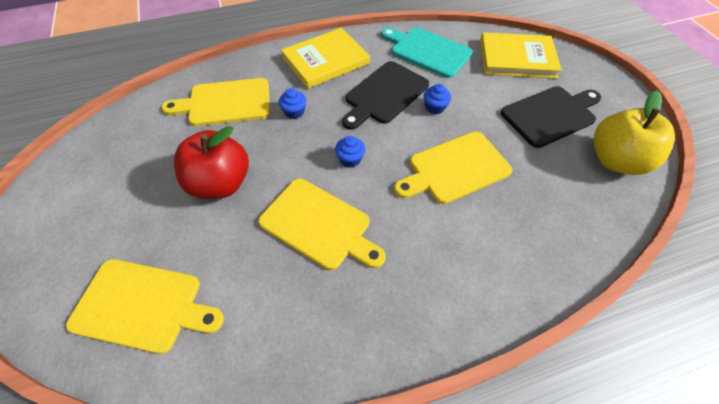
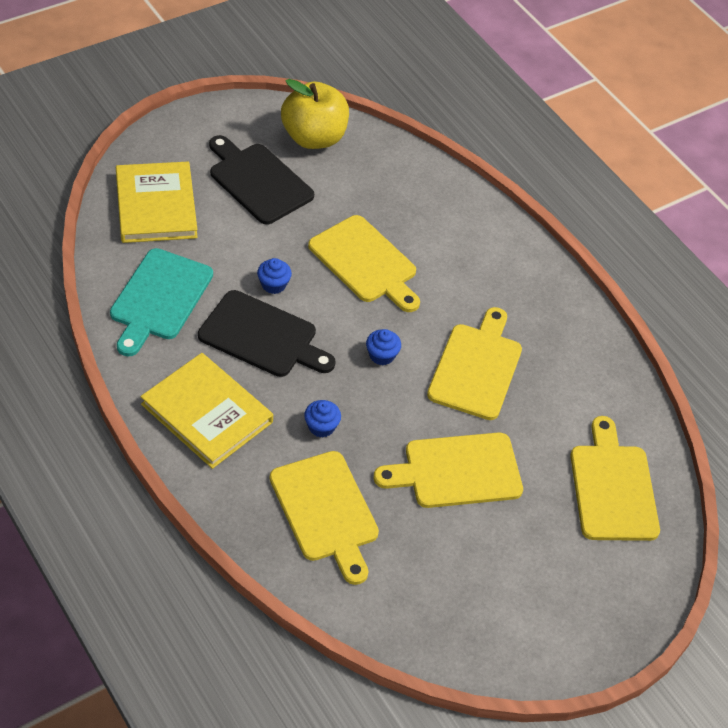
camera: 110 degrees left, 5 degrees down
red apple [174,126,249,199] -> yellow cutting board [374,432,523,508]

